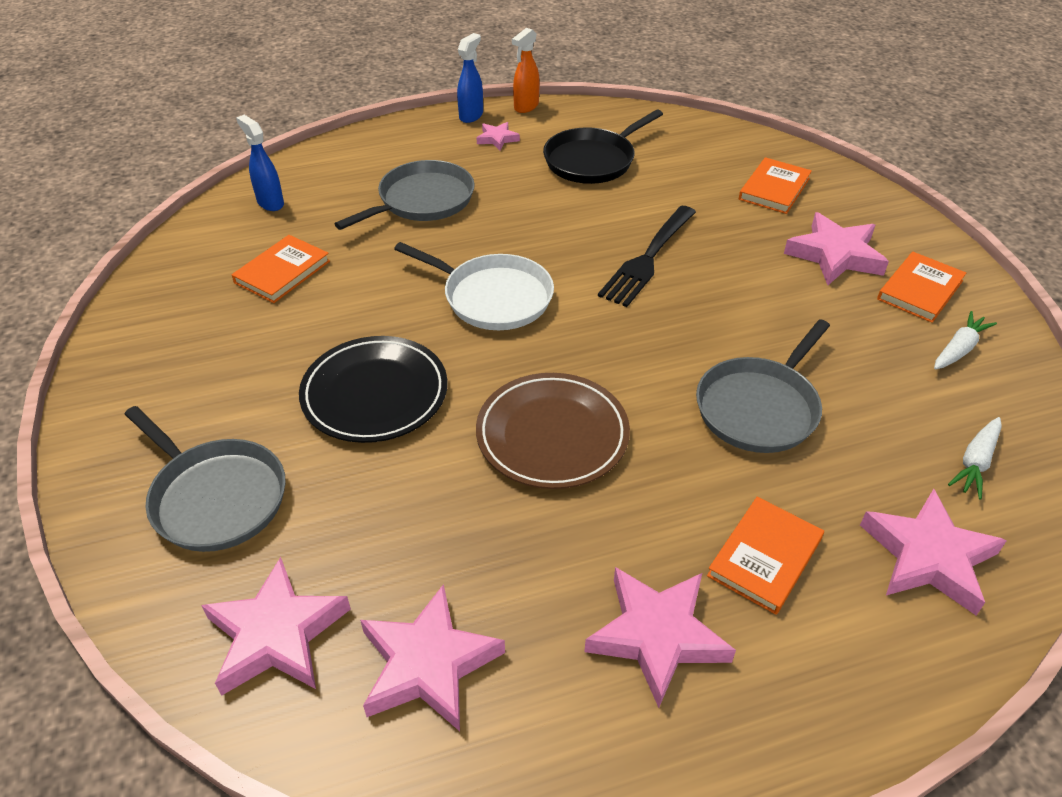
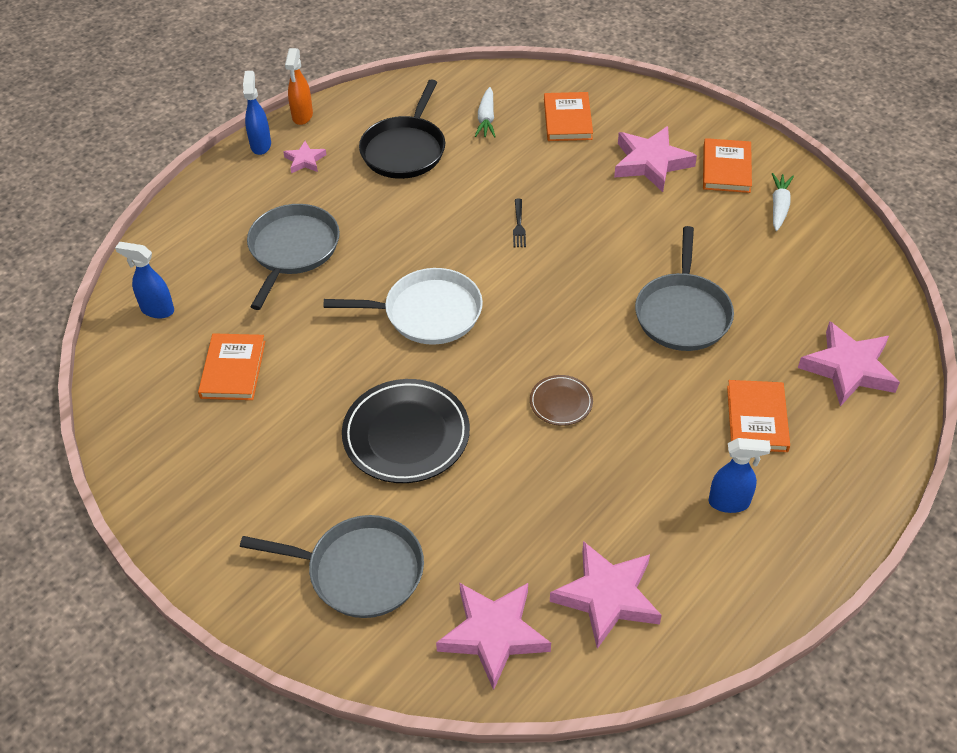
camera: 30 degrees left, 5 degrees up
brown plate [476,373,630,489] -> brown plate [530,375,593,426], size x0.51
pink star [584,567,736,708] -> blue spray bottle [709,438,771,513]
black fork [598,206,696,307] -> black fork [513,199,526,247], size x0.44
white carrot [948,417,1002,500] -> white carrot moved to [475,87,496,137]

